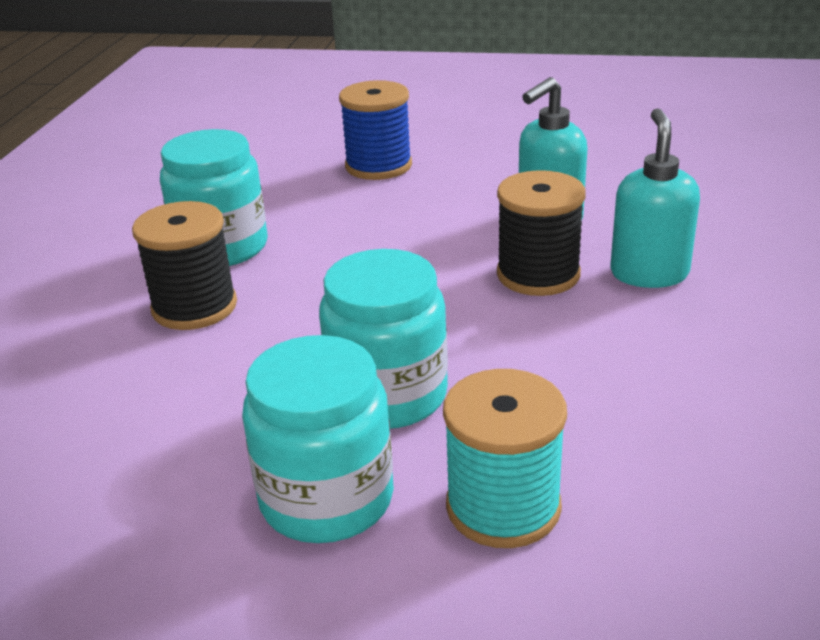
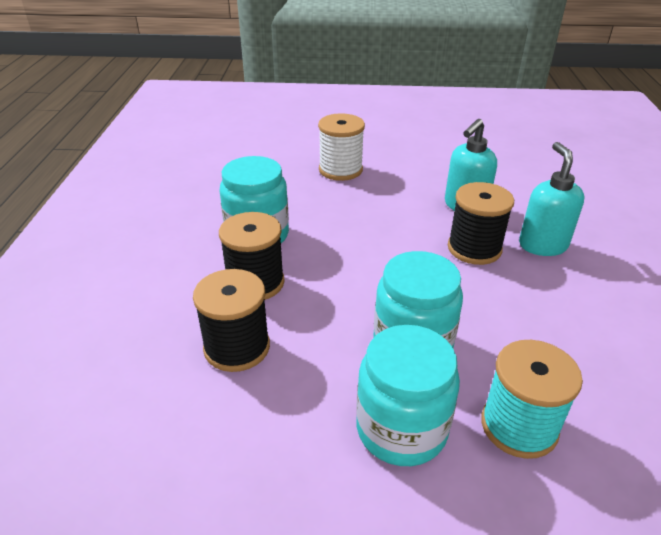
camera: 10 degrees left, 5 degrees up
blue spool [339,80,412,180] -> white spool [318,113,365,181]
none -> black spool [193,269,270,372]

